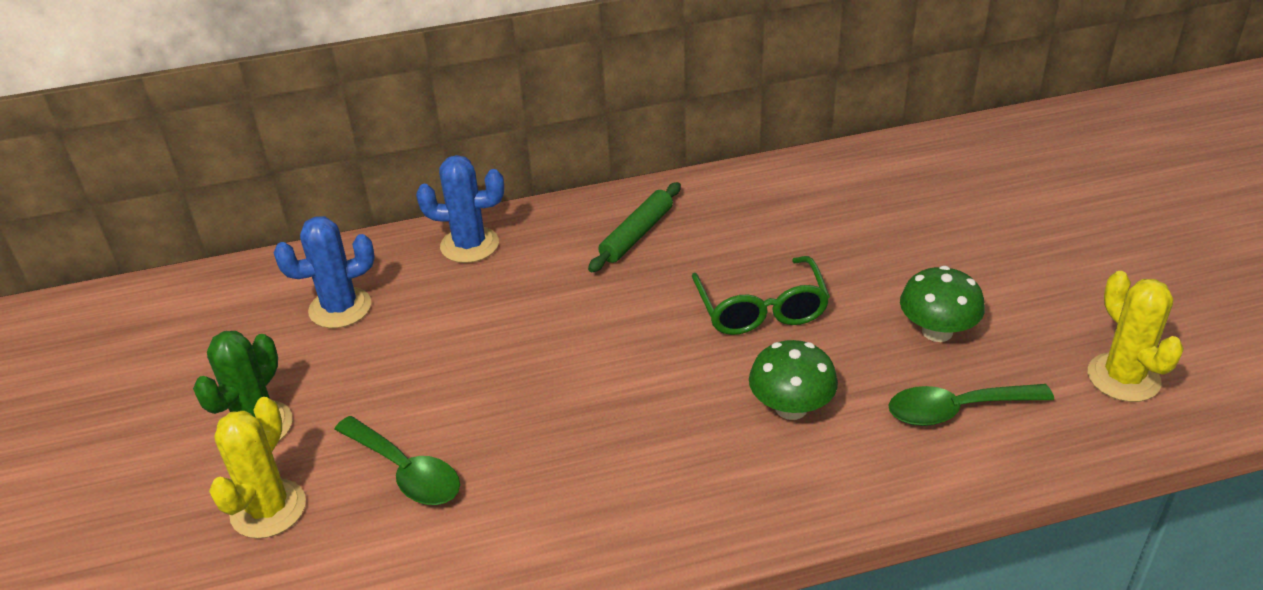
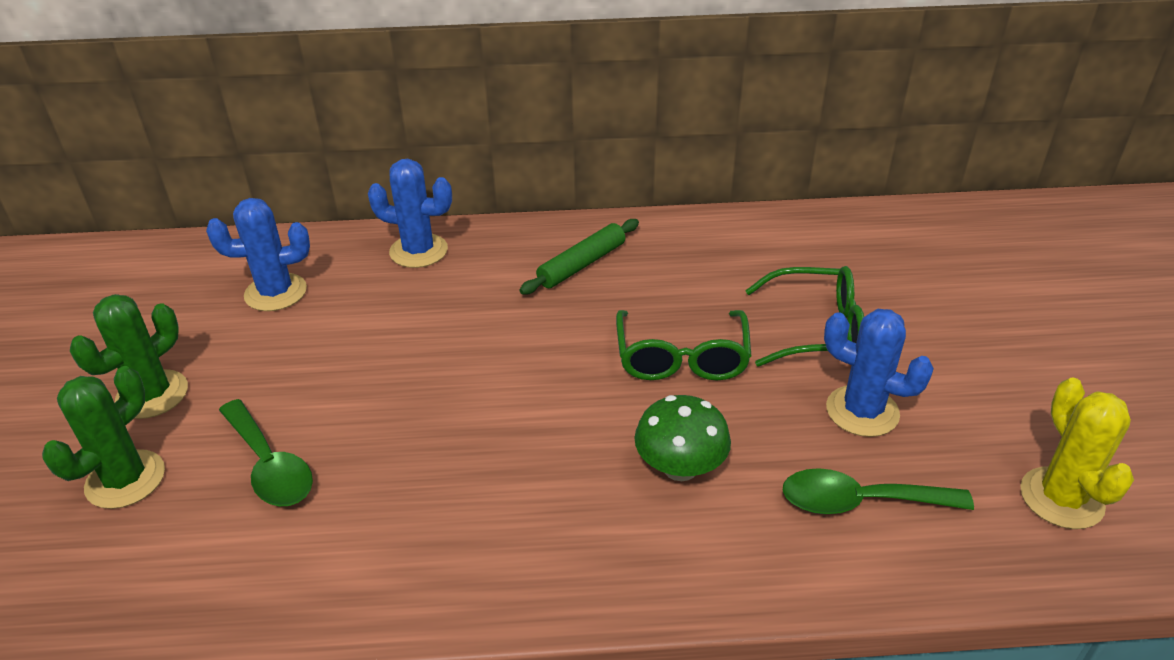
camera: 10 degrees right, 0 degrees up
yellow cactus [209,397,306,539] -> green cactus [42,366,165,509]
green mushroom [900,266,985,342] -> blue cactus [824,309,934,437]
none -> green glasses [745,266,864,367]

